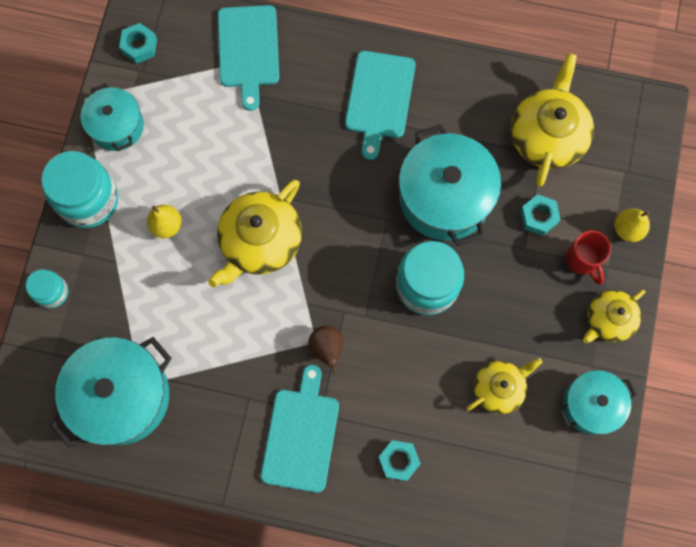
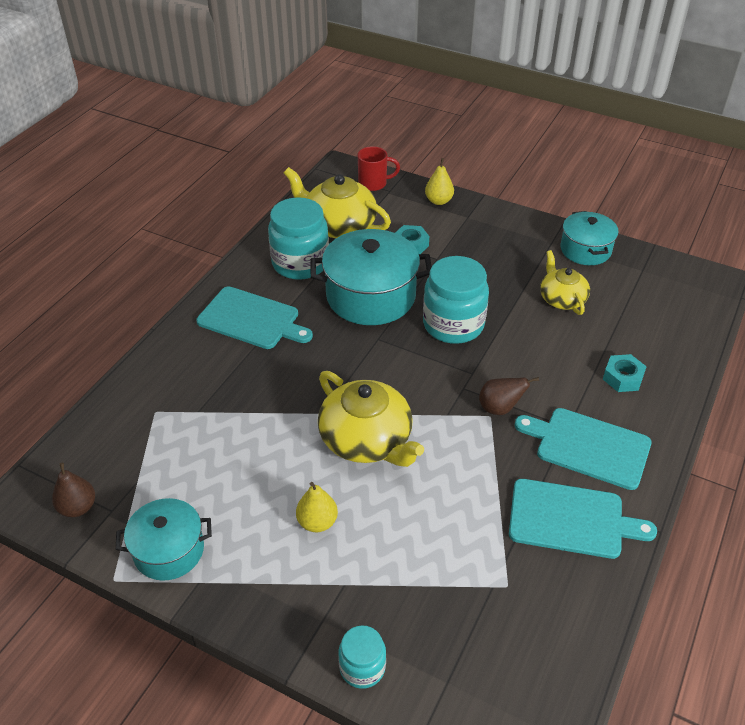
camera: 75 degrees left, 30 degrees down
turquoise jar [41,151,118,228] -> turquoise jar moved to [268,197,329,280]
turquoise pot [50,337,172,448] -> none
turquoise nut [119,23,157,63] -> brown pear [52,463,95,517]
turquoise cutting board [218,5,279,111] -> turquoise cutting board moved to [509,479,657,559]
red mug [566,230,611,285] -> red mug moved to [358,146,400,191]
yellow teapot [583,290,645,343] -> none

